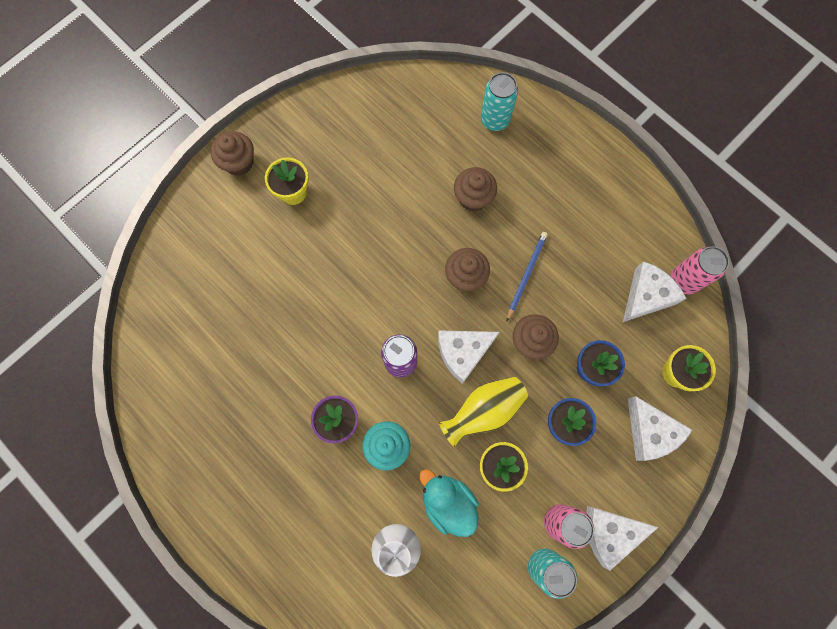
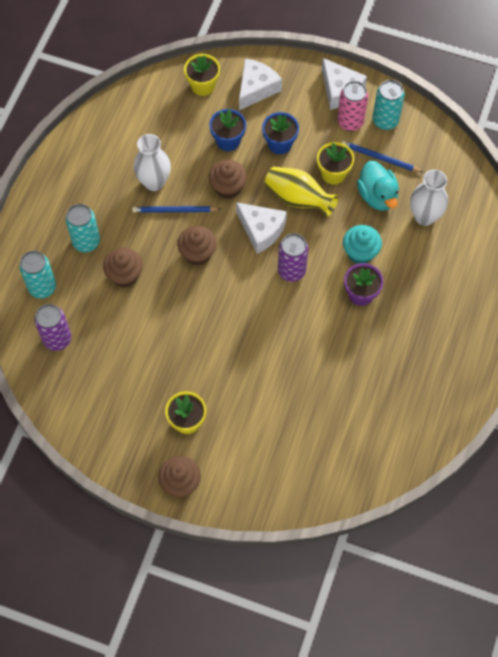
camera: 115 degrees left, 10 degrees down
turquoise duck [419,469,479,537] -> turquoise duck turned 45 degrees counterclockwise [357,161,399,211]
white cheese [623,261,687,322] -> none
pink can [671,246,729,295] -> none
none -> purple can [34,304,71,351]
none -> turquoise can [66,204,100,252]
none -> white vase [134,134,171,191]
none -> blue pencil [342,141,423,172]

